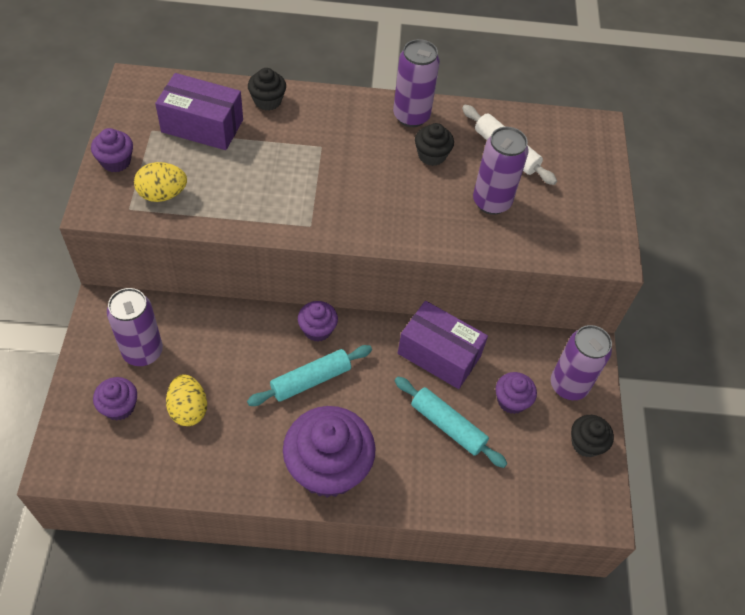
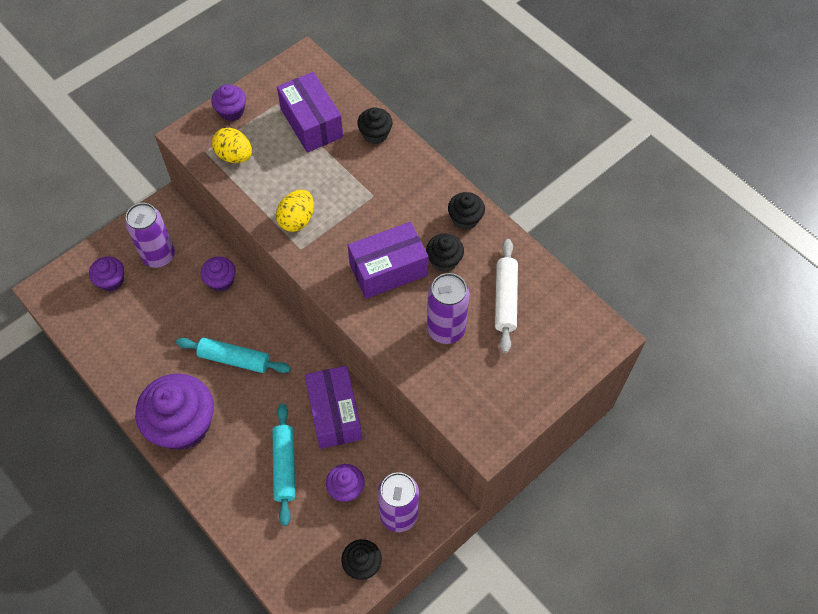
camera: 50 degrees right, 5 degrees up
yellow egg [166,374,207,426] -> yellow egg moved to [276,190,314,232]
purple cupcake [298,301,338,342] -> purple cupcake moved to [201,256,235,292]
purple can [393,39,440,127] -> black cupcake [448,192,485,230]
none -> purple box [348,222,429,299]

